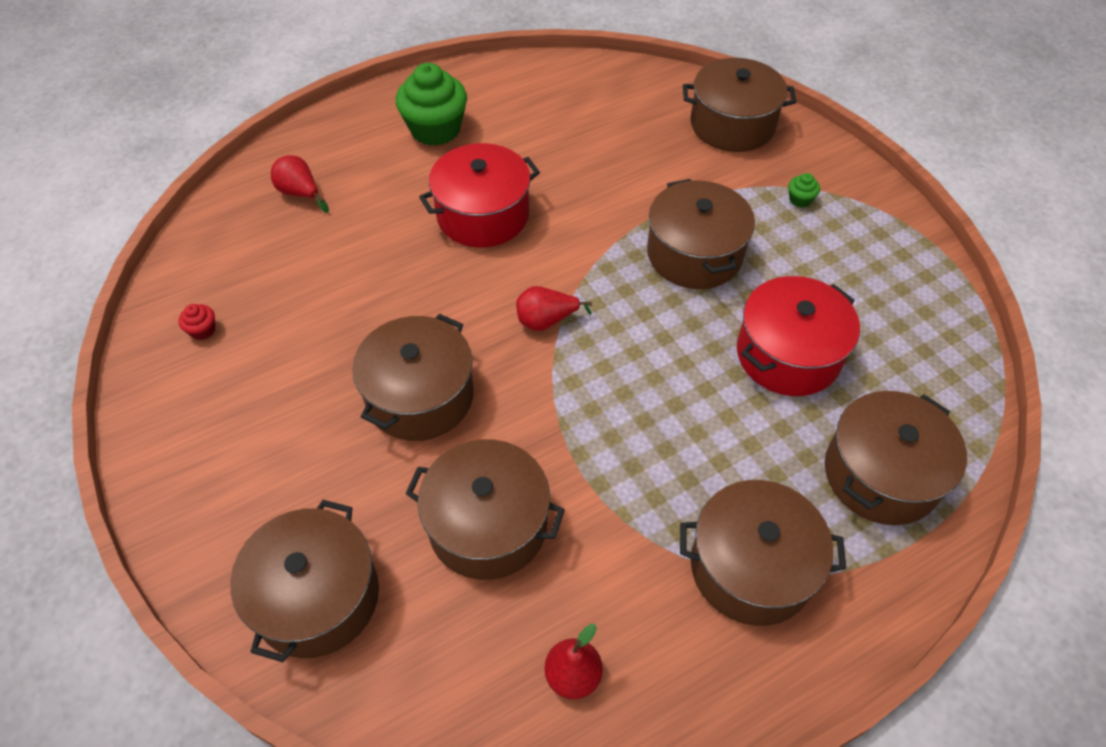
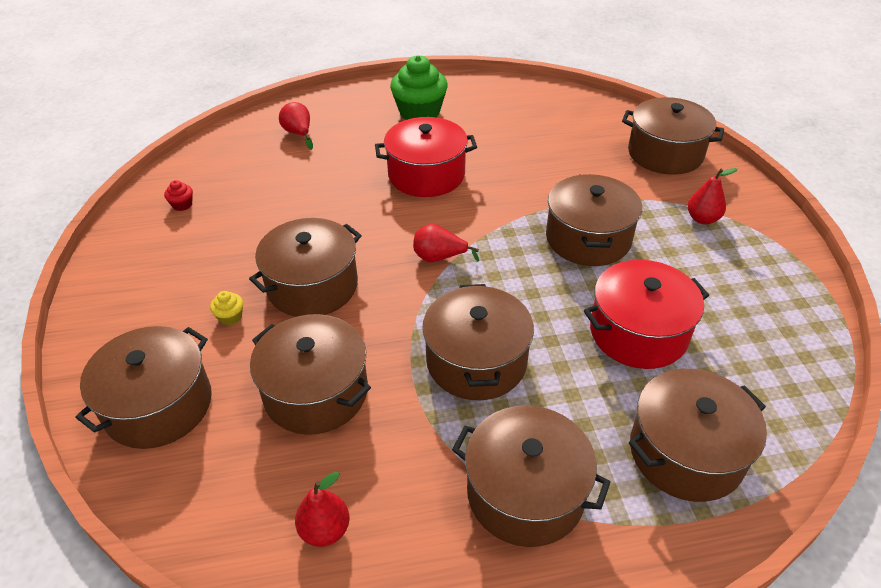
camera: 20 degrees right, 10 degrees down
green cupcake [788,173,820,208] -> red pear [687,168,737,224]
none -> yellow cupcake [210,291,243,325]
none -> brown pot [422,284,534,400]

